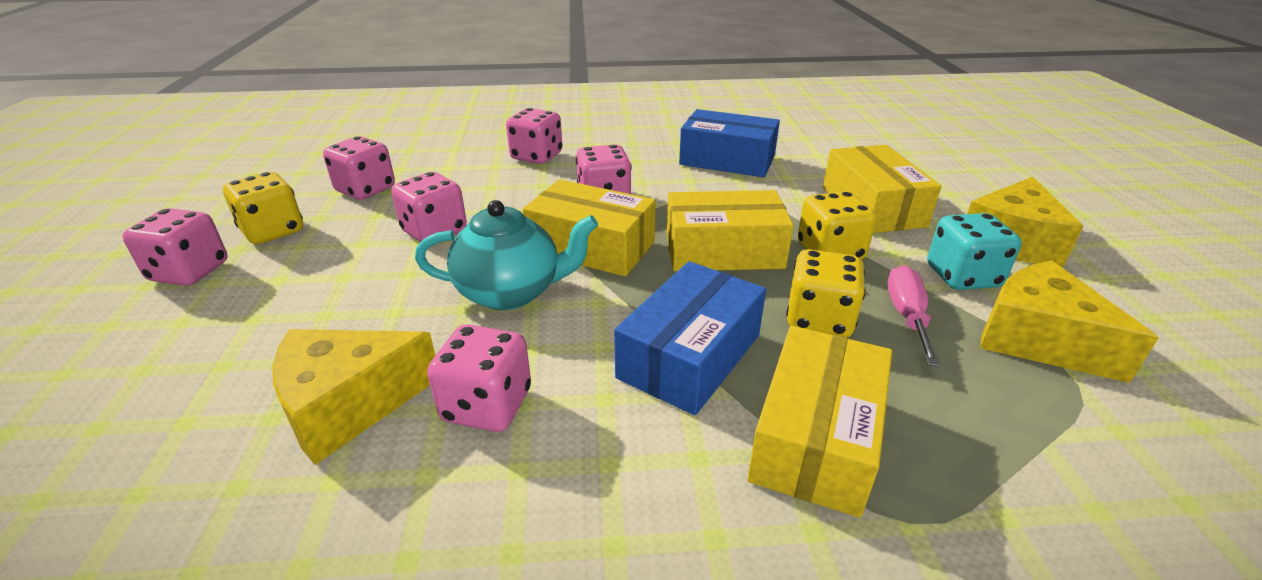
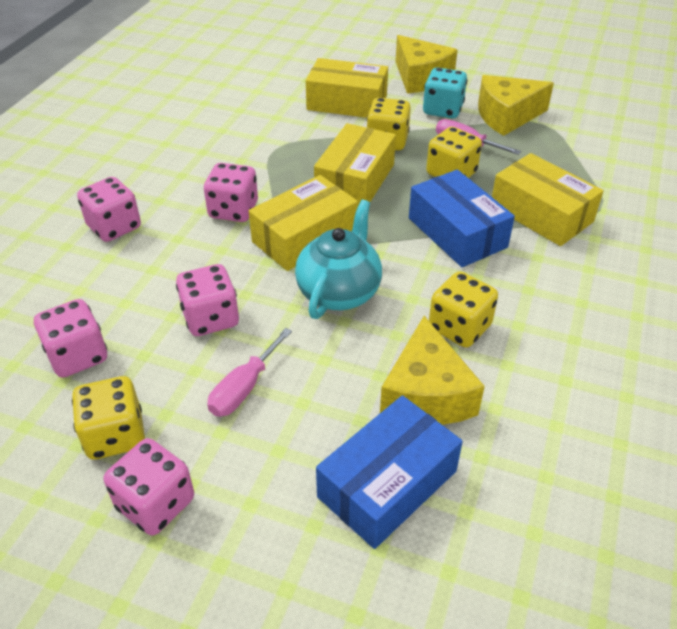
camera: 65 degrees left, 10 degrees up
pink dice [427,324,531,432] -> yellow dice [429,271,498,348]
blue box [679,109,780,177] -> blue box moved to [316,395,463,549]
none -> pink screwdriver [207,328,292,417]

